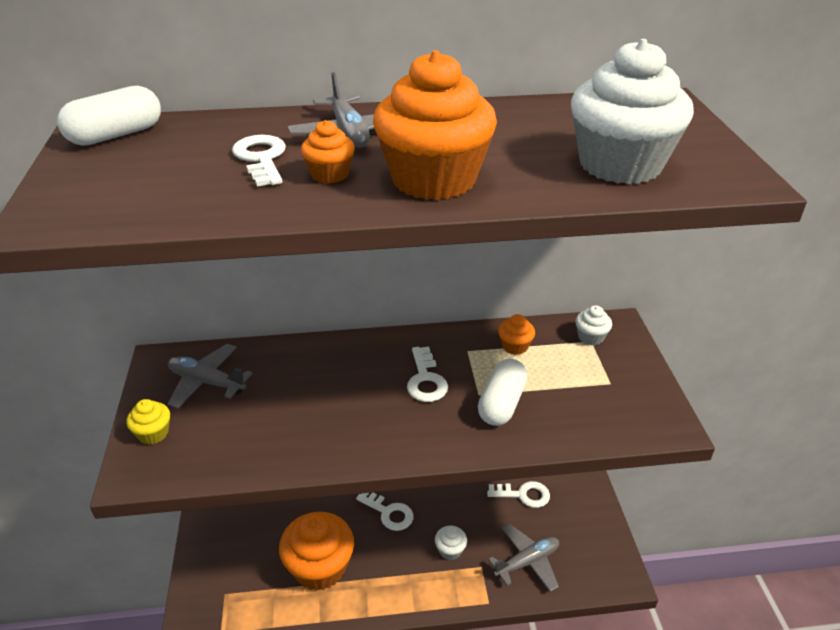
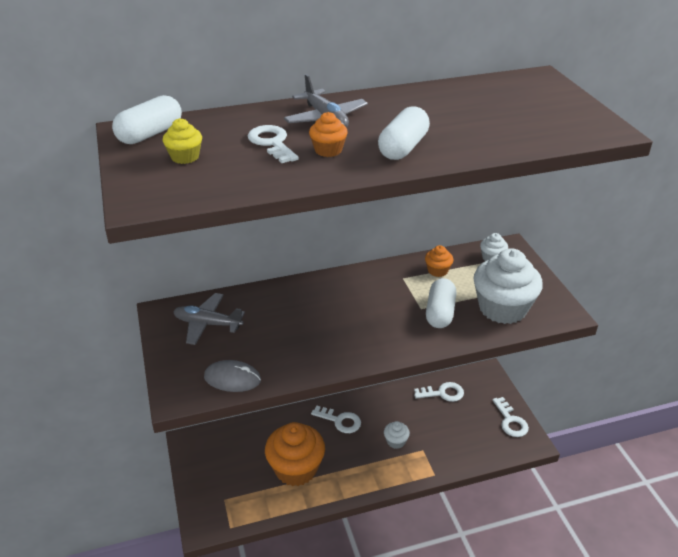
camera: 10 degrees left, 0 degrees up
yellow cupcake [126,399,170,444] -> yellow cupcake moved to [163,118,202,164]
orange cupcake [373,50,497,200] -> white capsule [378,106,430,160]
white key [407,347,448,402] -> white key moved to [492,397,529,437]
grey plane [488,524,559,592] -> none
white cupcake [571,39,694,184] -> white cupcake moved to [474,248,543,324]
none -> grey mouse [204,360,261,392]

